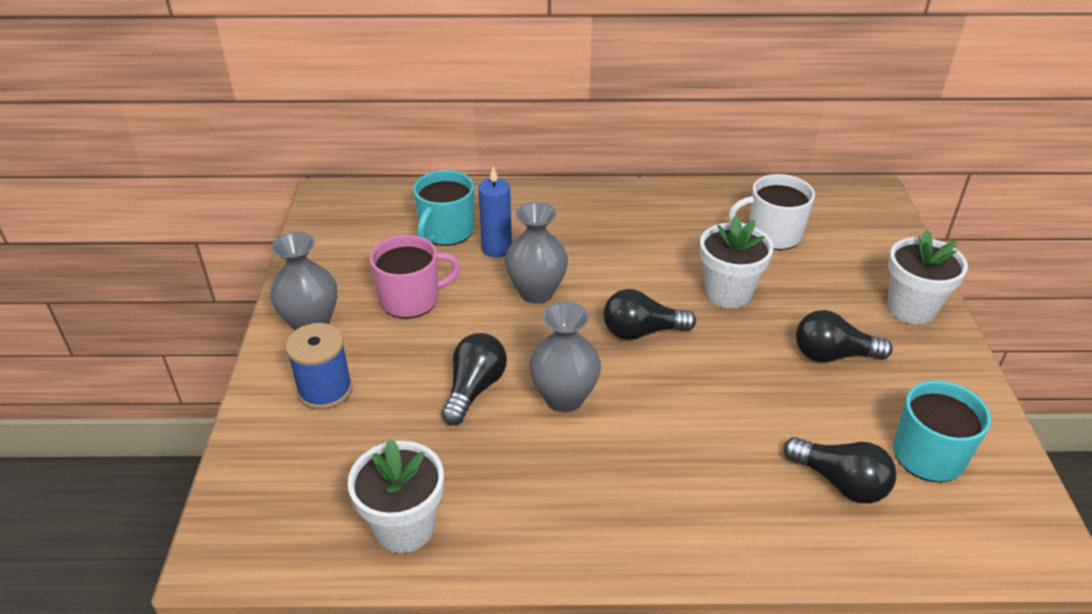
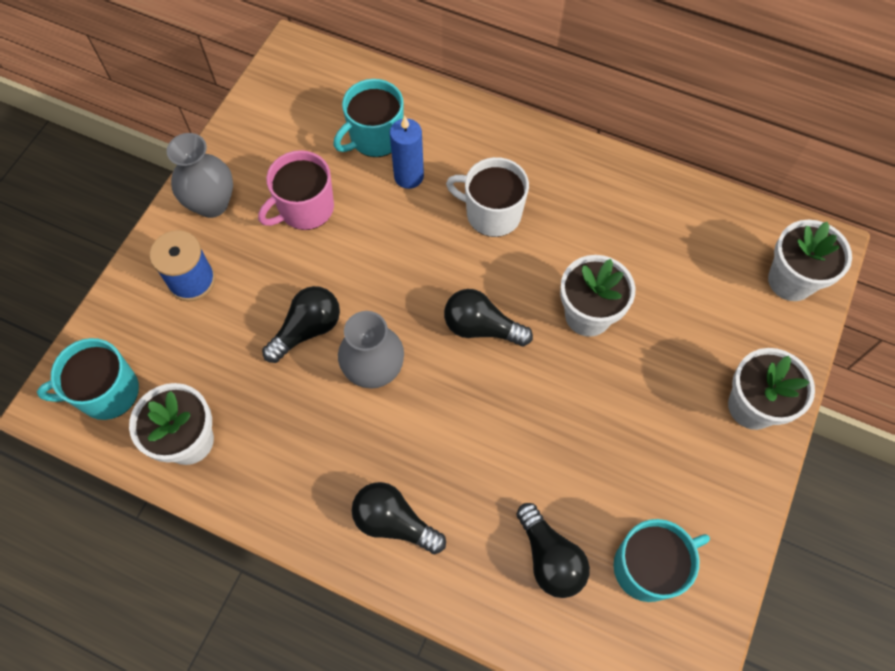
camera: 25 degrees right, 25 degrees up
pink mug [370,235,461,318] -> pink mug turned 135 degrees clockwise [258,150,334,230]
grey vase [505,202,568,304] -> none
white mug [729,174,815,250] -> white mug moved to [446,157,529,237]
black light bulb [796,310,893,362] -> black light bulb moved to [352,482,446,554]
none -> turquoise mug [37,338,139,420]
none -> white flower pot [768,220,852,301]

